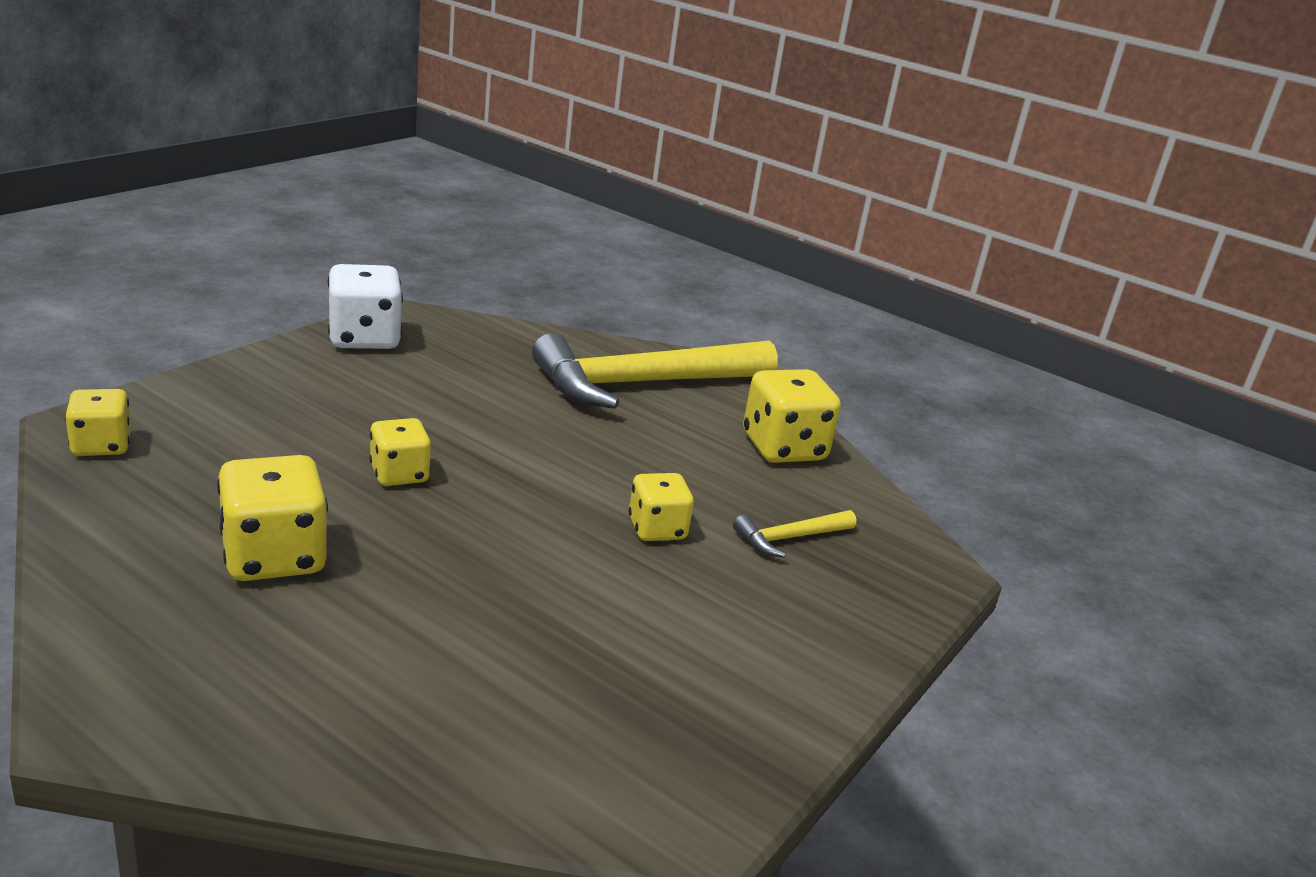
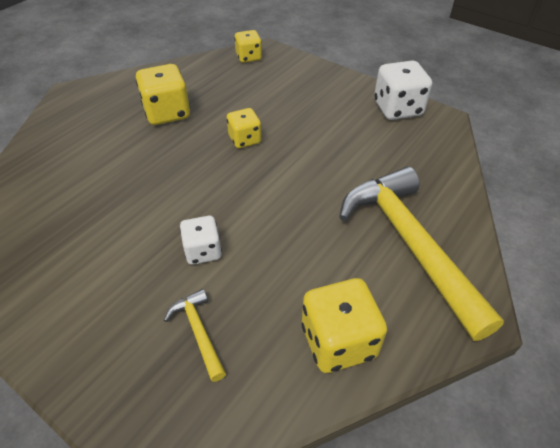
camera: 95 degrees right, 20 degrees up
yellow dice [629,473,694,541] -> white dice [180,216,222,265]

